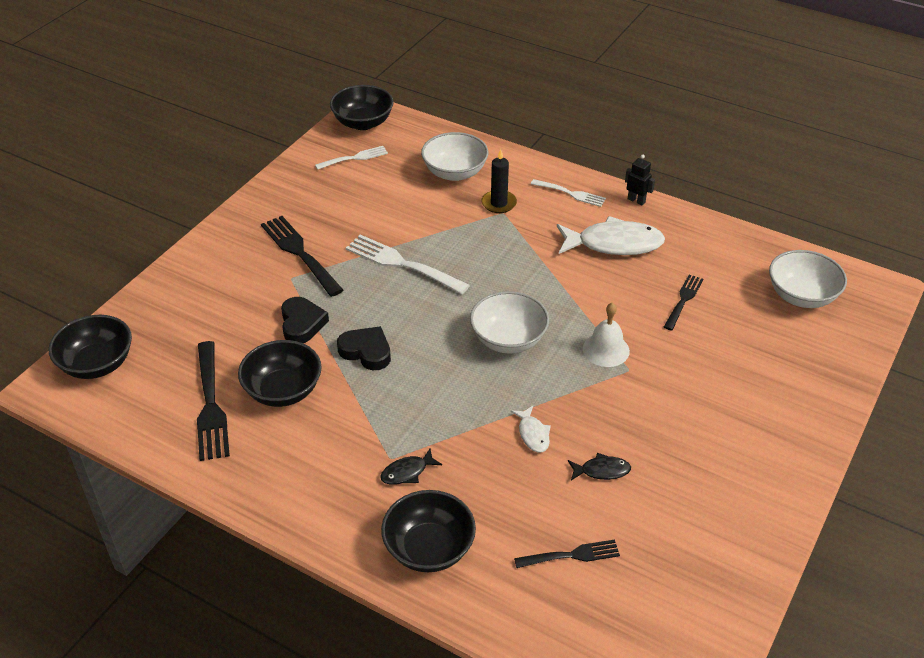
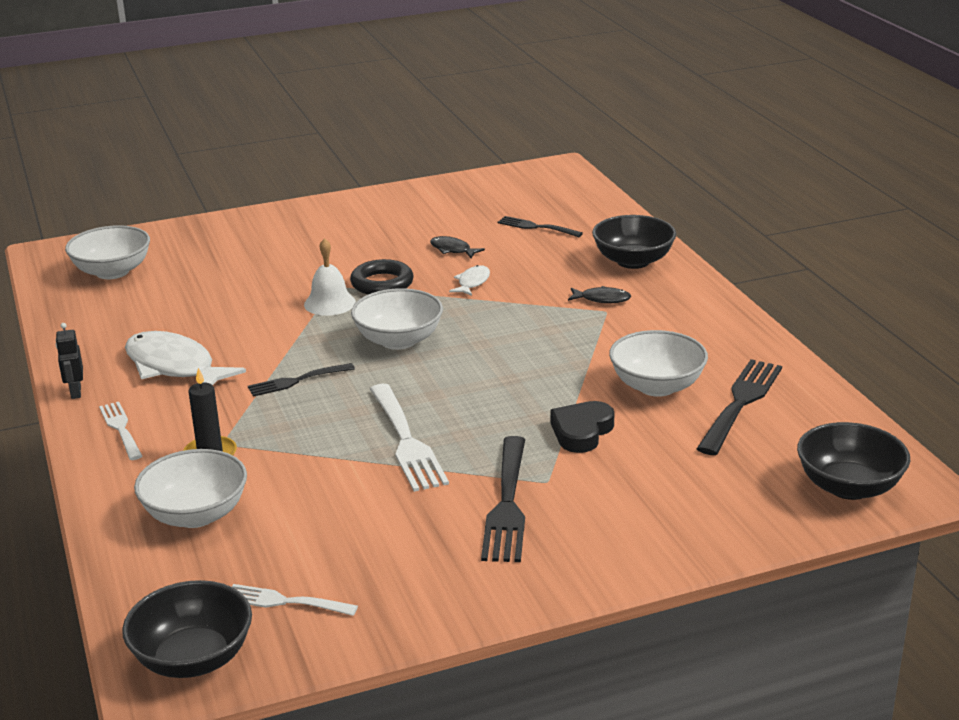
camera: 140 degrees left, 15 degrees down
black bowl [238,340,322,407] -> white bowl [609,330,708,397]
black heart [337,326,391,370] -> none
black fork [664,275,703,331] -> black fork moved to [248,363,355,397]
none -> black ring [350,259,414,294]

